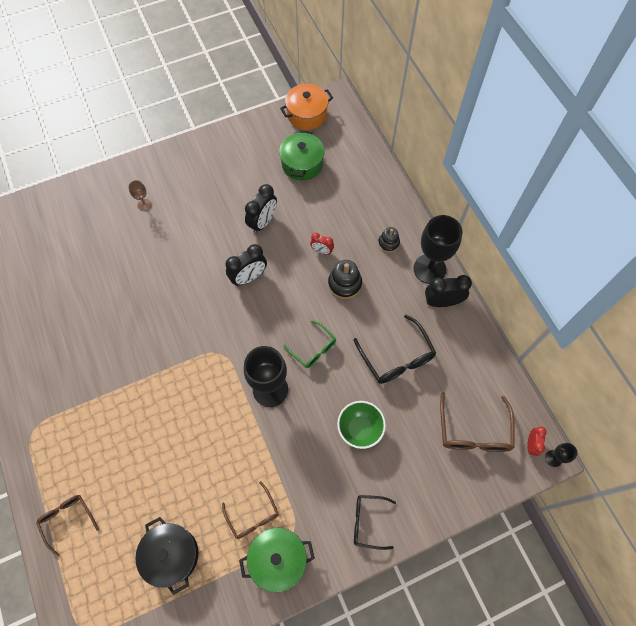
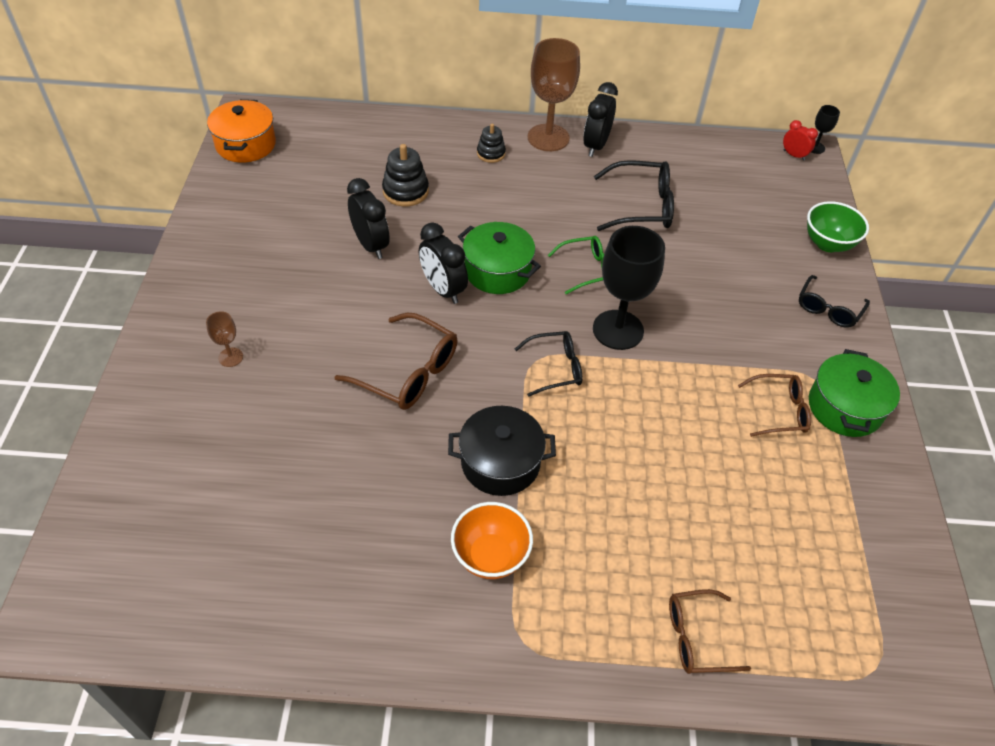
camera: 65 degrees left, 15 degrees down
black pot [135,517,199,595] -> black pot moved to [448,406,556,496]
black clock [226,244,267,286] -> black clock turned 150 degrees clockwise [419,222,468,304]
green pot [279,130,325,181] -> green pot moved to [458,222,541,294]
red clock [310,233,334,254] -> none
black stacking toy [328,260,362,299] -> black stacking toy moved to [382,144,429,206]
green bowl [337,401,386,449] -> green bowl moved to [807,201,869,252]
black goblet [413,215,463,284] -> brown goblet [528,38,580,151]
brown glasses [440,392,515,452] -> brown glasses moved to [335,313,458,410]
none -> orange bowl [451,502,533,579]
none -> black glasses [515,331,582,397]

